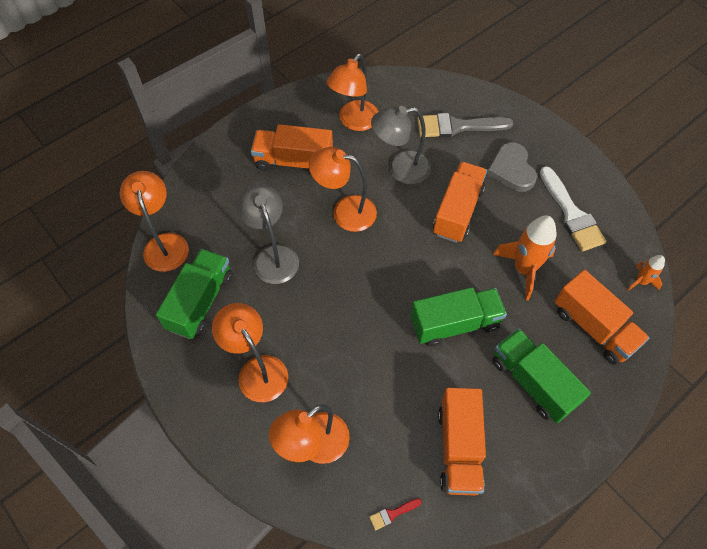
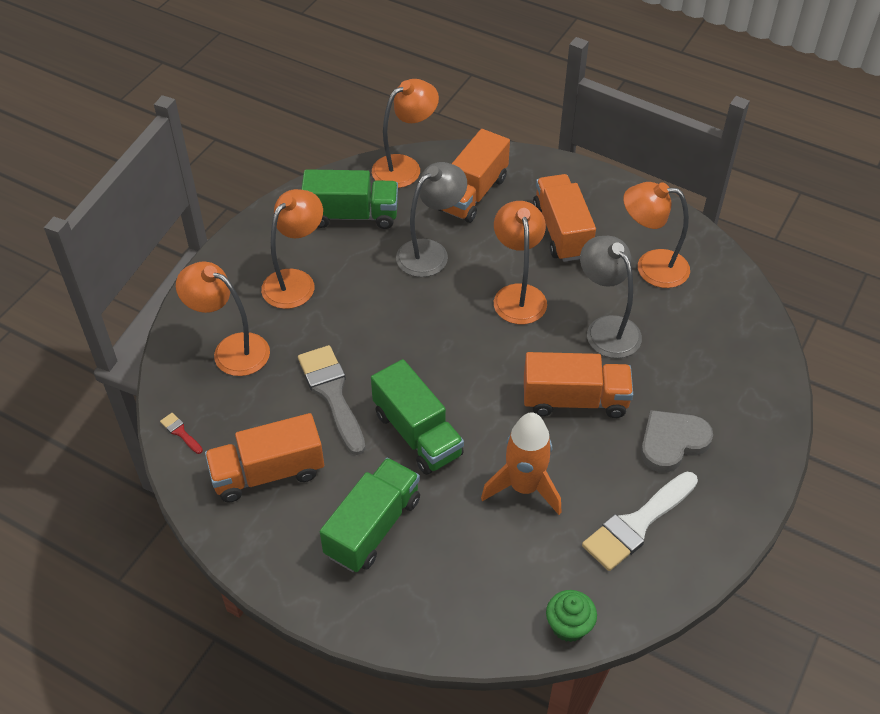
camera: 70 degrees right, 10 degrees down
grey brush [417,113,514,137] -> grey brush moved to [298,345,365,455]
orange truck [555,270,650,365] -> orange truck moved to [439,129,510,223]
orange rocket [627,255,665,291] -> green cupcake [546,590,597,642]

